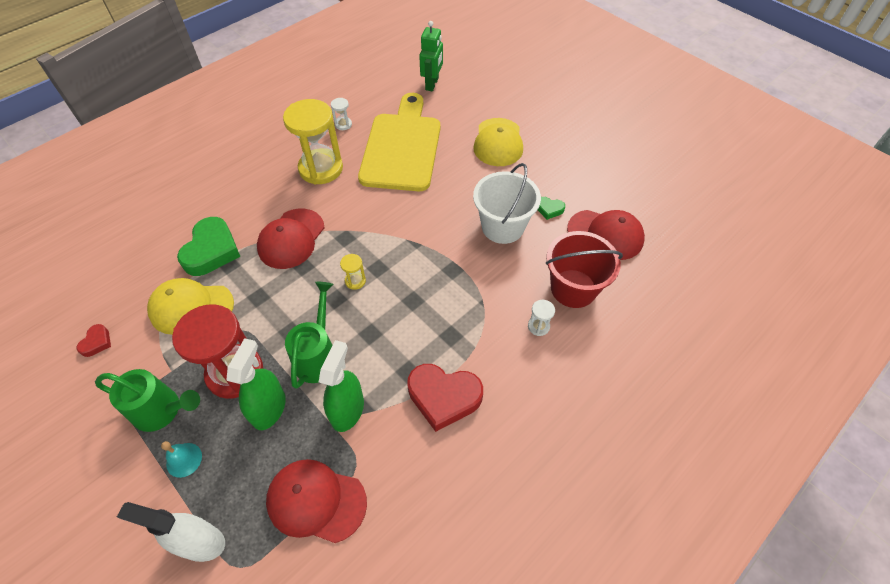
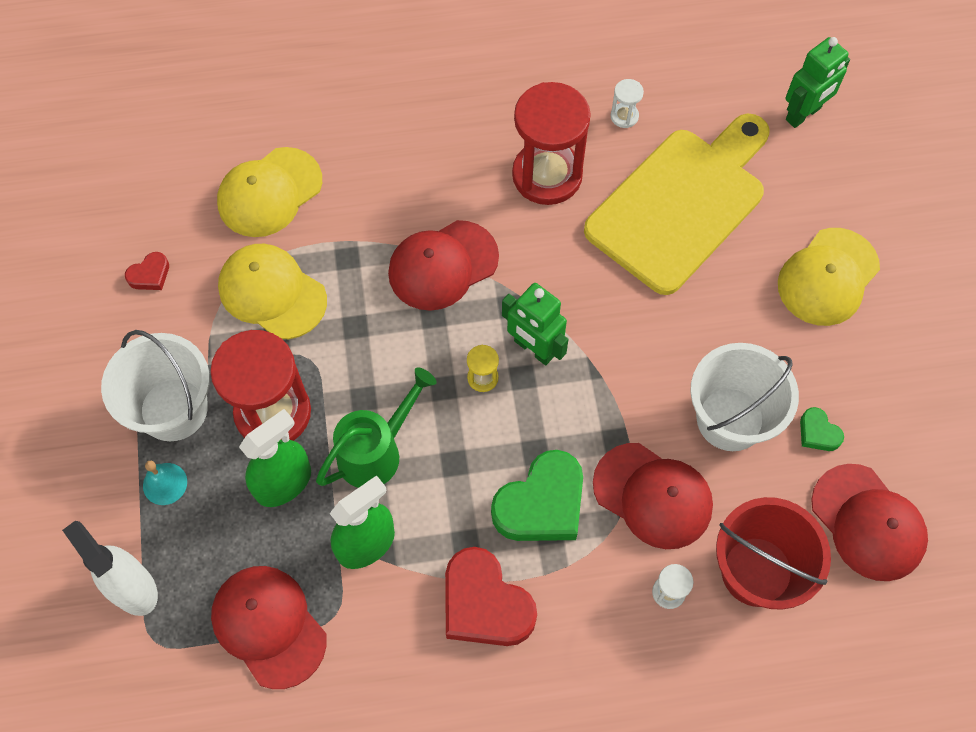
camera: 35 degrees right, 10 degrees up
green watering can [95,369,200,432] -> white bucket [101,330,210,441]
green heart [177,217,240,276] -> green heart moved to [491,450,583,541]
yellow hourglass [283,99,343,185] -> red hourglass [512,82,591,205]
none -> yellow cap [217,147,322,237]
none -> green robot [502,283,569,365]
none -> red cap [593,443,713,549]

